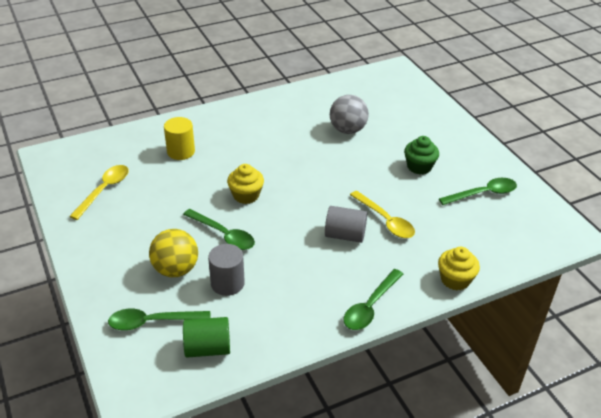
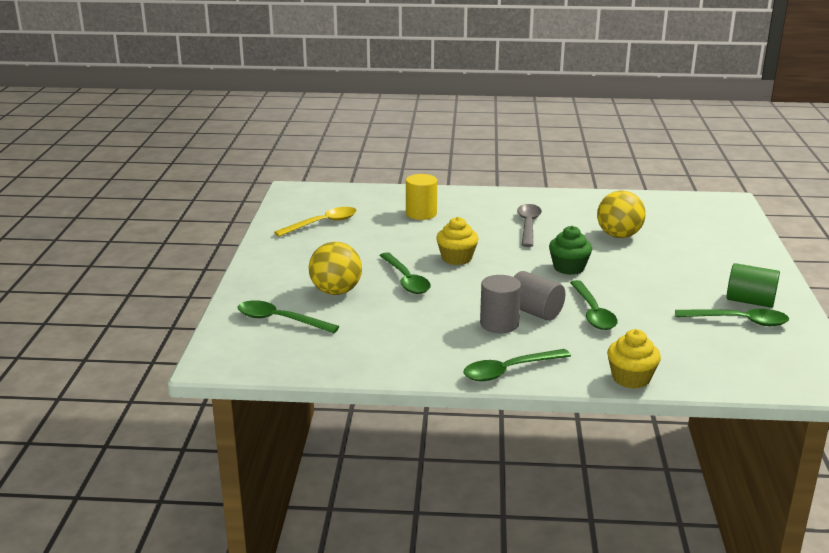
camera: 30 degrees right, 15 degrees down
green cylinder [183,317,230,358] -> green cylinder moved to [727,263,780,308]
grey cylinder [208,244,245,296] -> grey cylinder moved to [480,275,521,333]
grey ball [330,95,369,134] -> yellow ball [597,190,646,238]
yellow spoon [350,191,415,238] -> green spoon [570,280,618,330]
green cupcake [404,136,439,174] -> green cupcake moved to [549,226,592,275]
none -> grey spoon [517,204,542,247]

